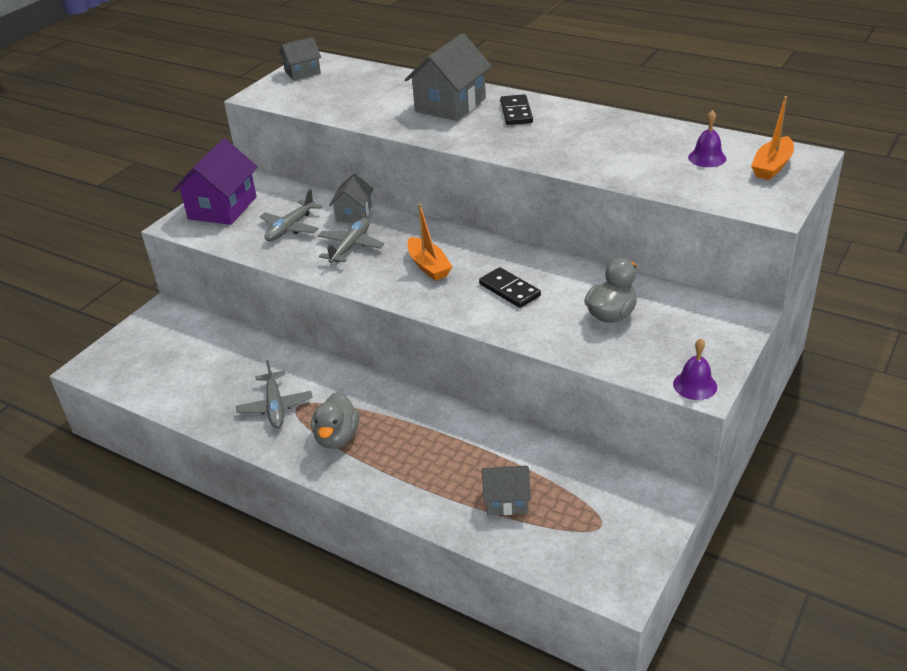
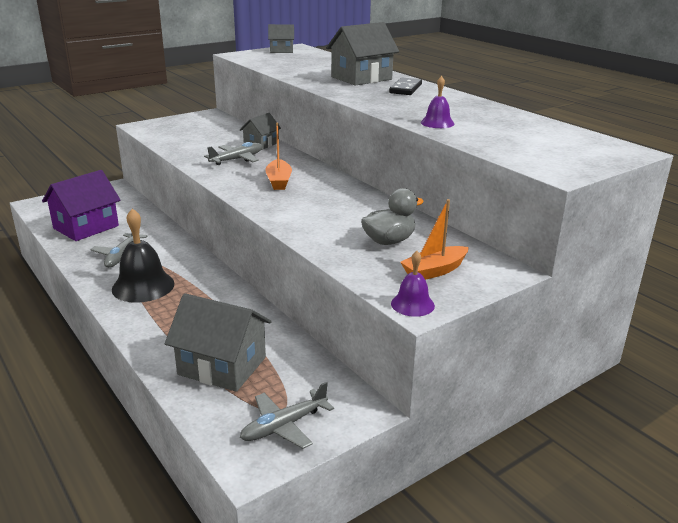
camera: 20 degrees right, 10 degrees down
purple house [173,138,258,225] -> purple house moved to [42,170,120,241]
grey plane [260,189,322,241] -> grey plane moved to [240,382,334,449]
grey duck [311,392,359,449] -> black bell [112,208,174,303]
black domino [479,267,541,308] -> none
grey house [482,466,531,516] -> grey house [165,293,272,392], size x1.76
purple bell [688,110,726,167] -> purple bell moved to [421,76,454,128]
orange boat [751,96,794,180] -> orange boat moved to [400,199,469,280]

